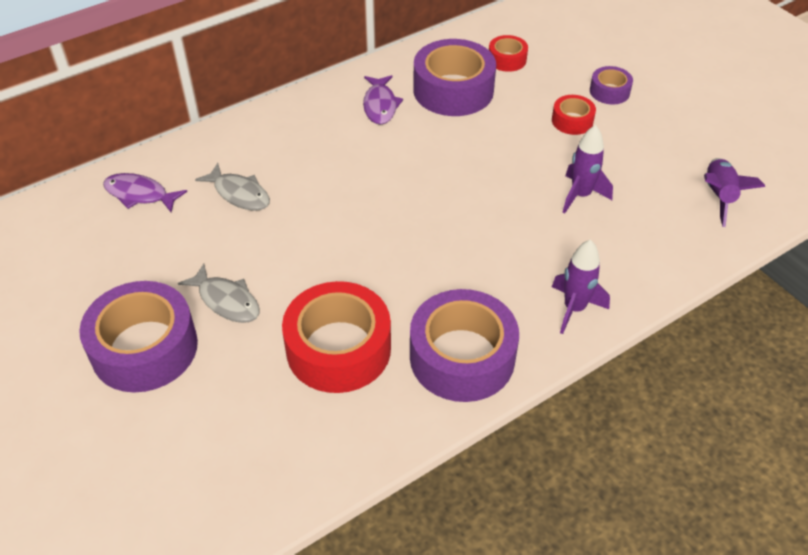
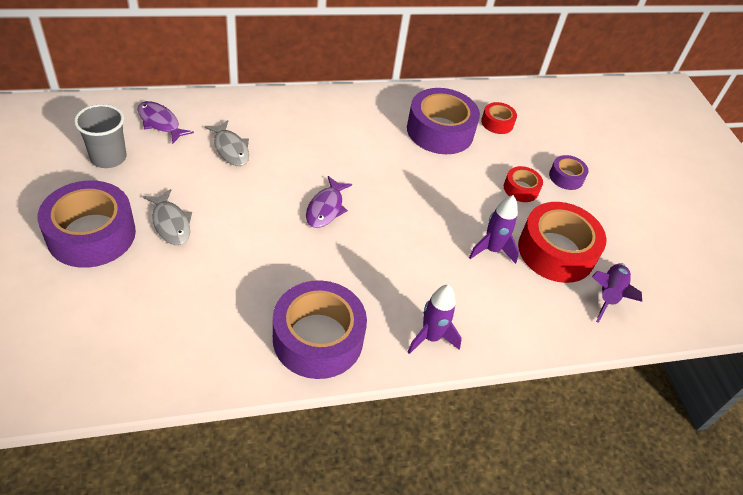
camera: 15 degrees right, 0 degrees up
red tape [282,281,391,393] -> red tape moved to [518,202,606,283]
purple fish [363,75,403,125] -> purple fish moved to [306,176,352,228]
none -> grey cup [74,104,127,168]

